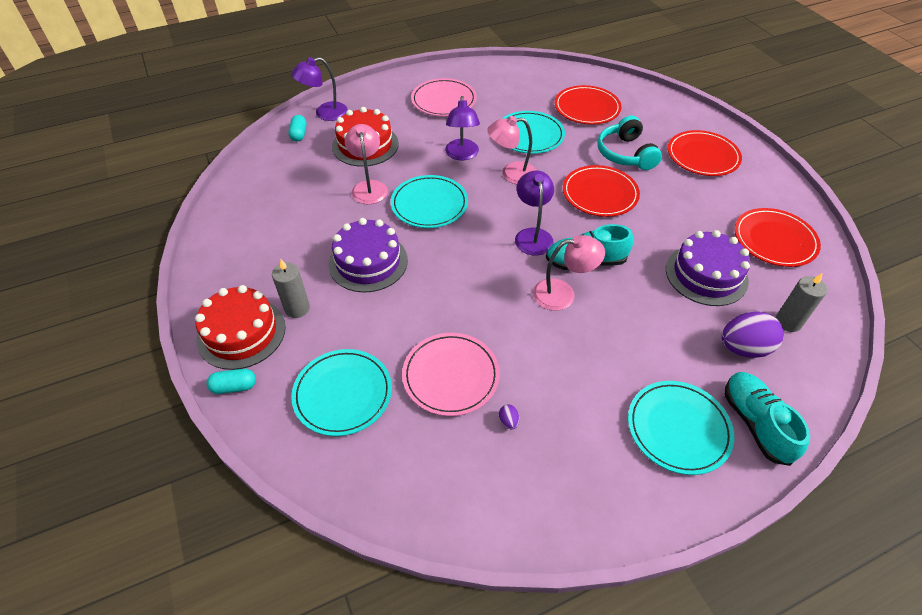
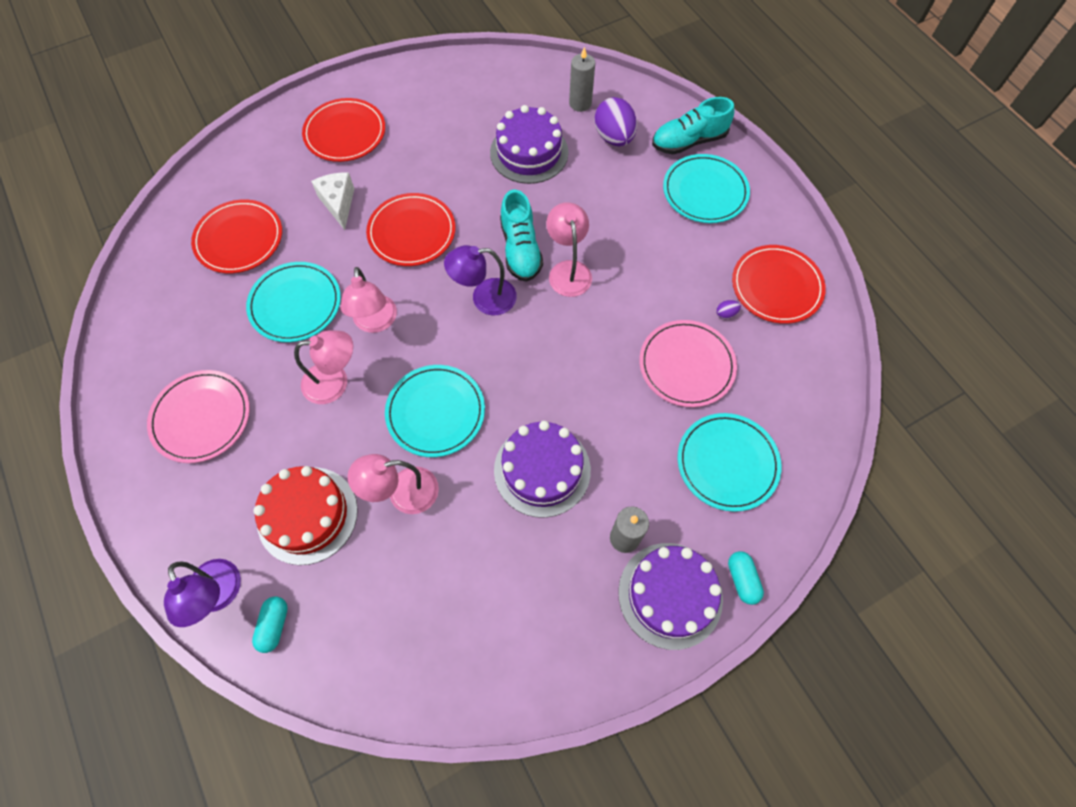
camera: 95 degrees left, 15 degrees up
red cake [195,285,286,370] -> purple cake [618,543,723,650]
turquoise capsule [288,115,306,142] -> turquoise capsule turned 75 degrees counterclockwise [252,596,288,653]
purple lamp [445,96,480,161] -> pink lamp [294,330,353,404]
turquoise headphones [597,116,662,170] -> white cheese [311,173,355,230]
red plate [735,208,821,267] -> red plate moved to [732,245,826,324]

